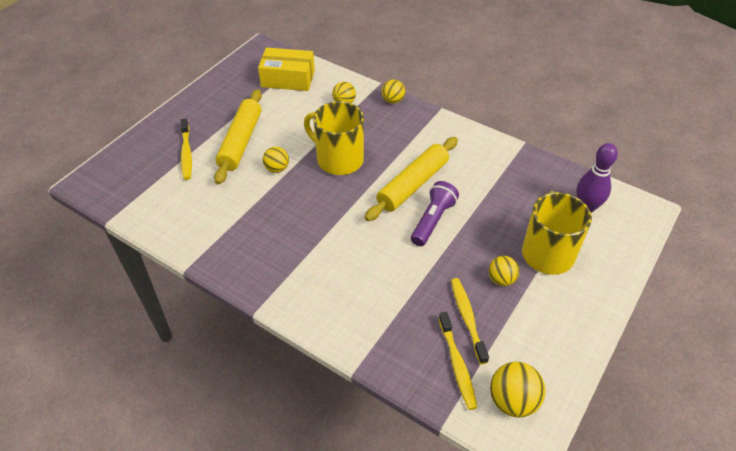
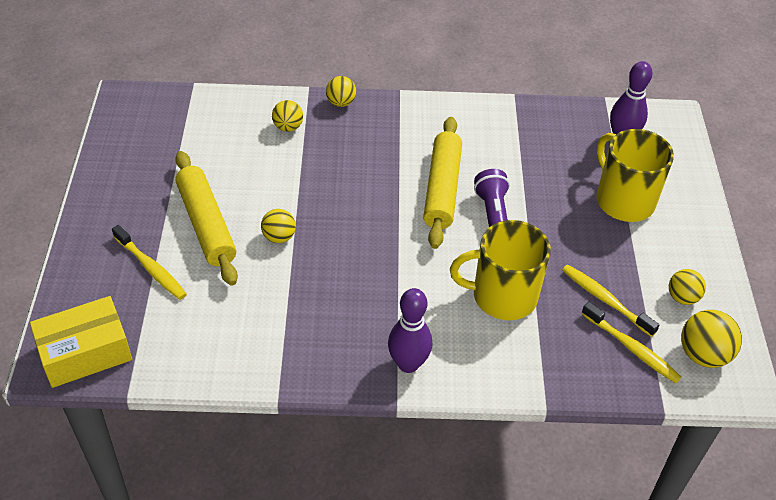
camera: 35 degrees left, 0 degrees up
yellow box [258,47,315,91] -> yellow box moved to [30,296,132,388]
yellow mug [304,101,364,175] -> yellow mug moved to [450,220,551,320]
yellow ball [488,256,519,286] -> yellow ball moved to [669,269,706,305]
none -> purple bowling pin [388,288,432,373]

